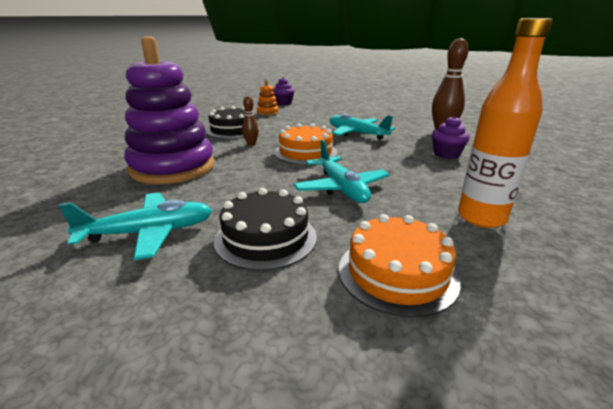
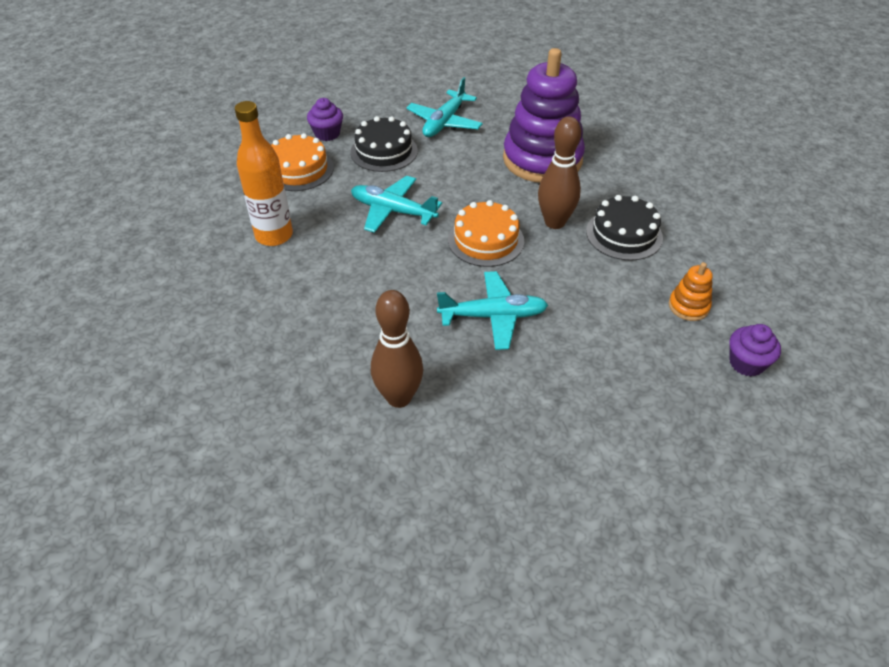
camera: 135 degrees right, 20 degrees up
brown bowling pin [242,96,259,146] -> brown bowling pin [538,116,581,229], size x1.99
purple cupcake [432,116,470,159] -> purple cupcake moved to [307,98,343,141]

